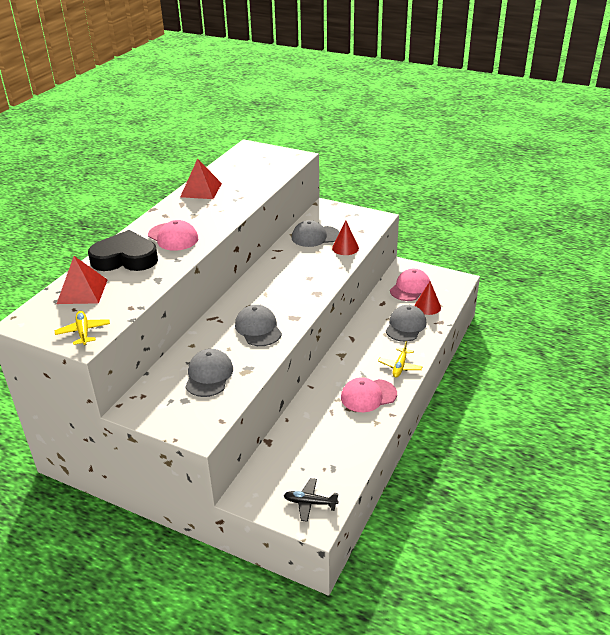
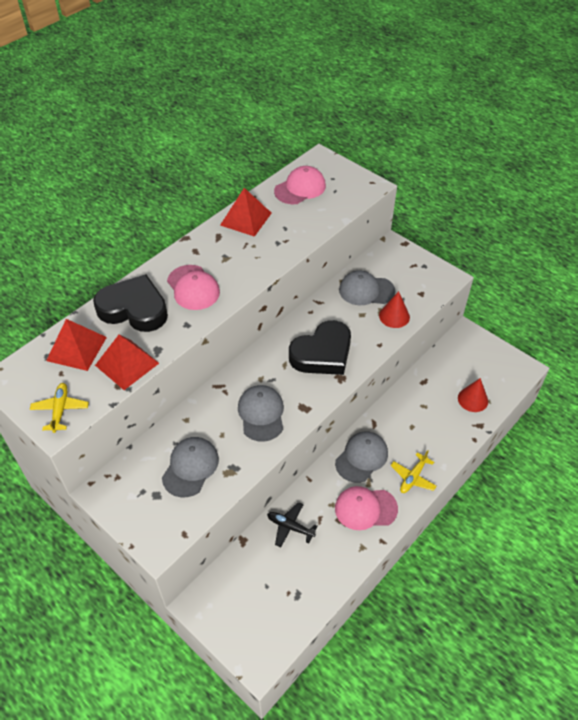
camera: 15 degrees right, 15 degrees up
black plane [283,478,339,522] -> black plane moved to [267,502,318,548]
grey cap [386,305,427,342] -> grey cap moved to [335,431,388,483]
pink cap [390,269,430,301] -> pink cap moved to [274,166,326,204]
none -> red pyramid [95,335,159,390]
none -> black heart [289,320,351,375]

